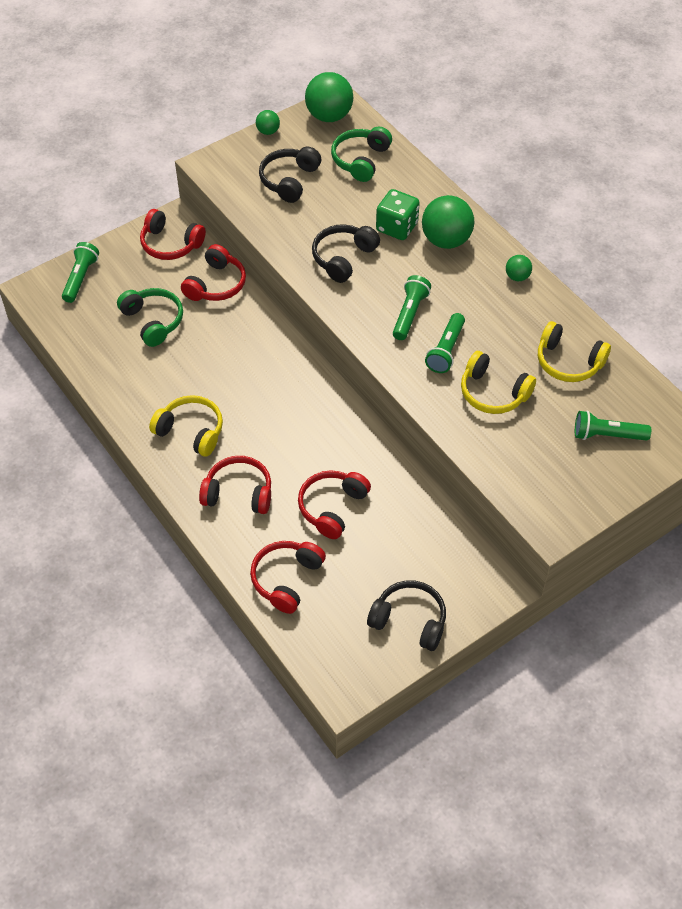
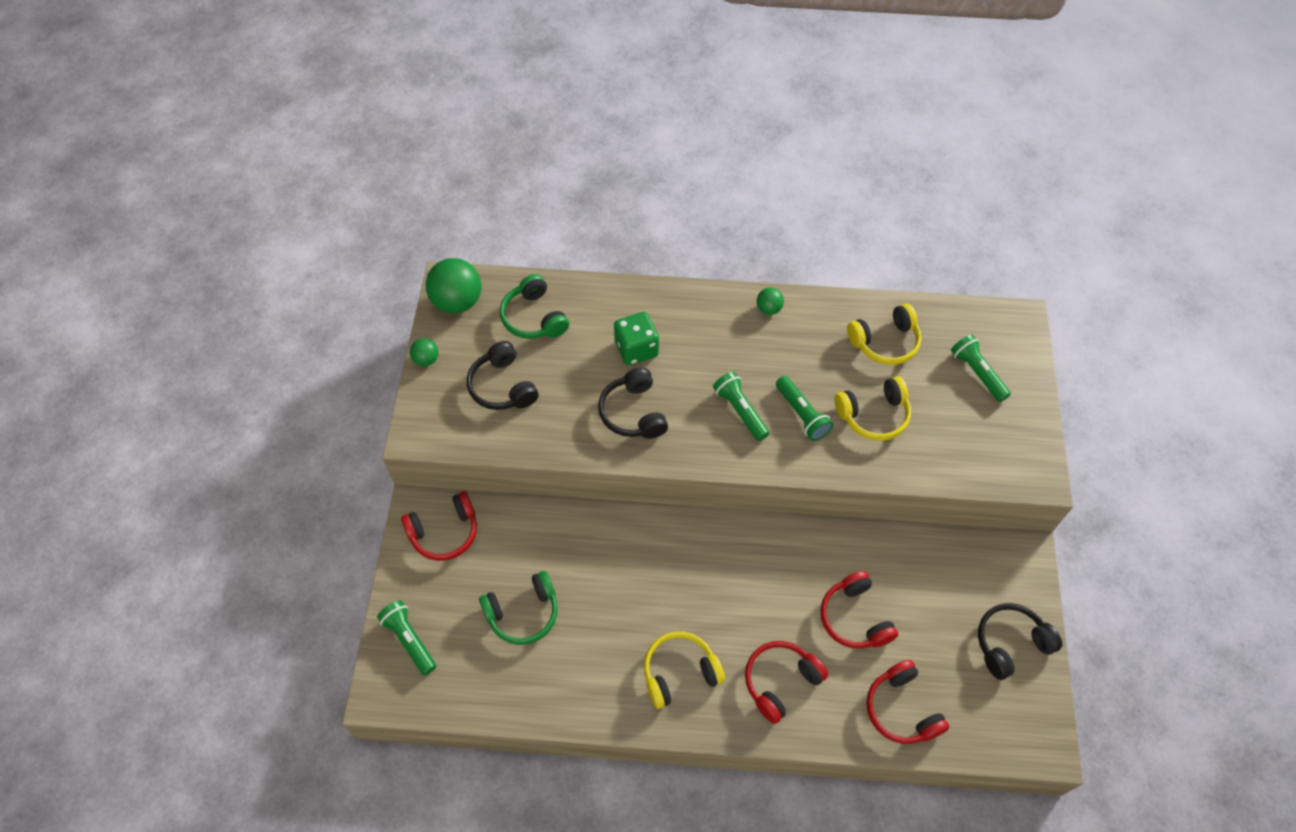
camera: 50 degrees left, 5 degrees up
green headphones [117,288,183,347] -> green headphones turned 150 degrees clockwise [479,571,558,645]
red headphones [181,244,246,301] -> none
green ball [422,195,475,249] -> none
green flashlight [575,411,651,441] -> green flashlight turned 105 degrees clockwise [951,334,1011,402]

